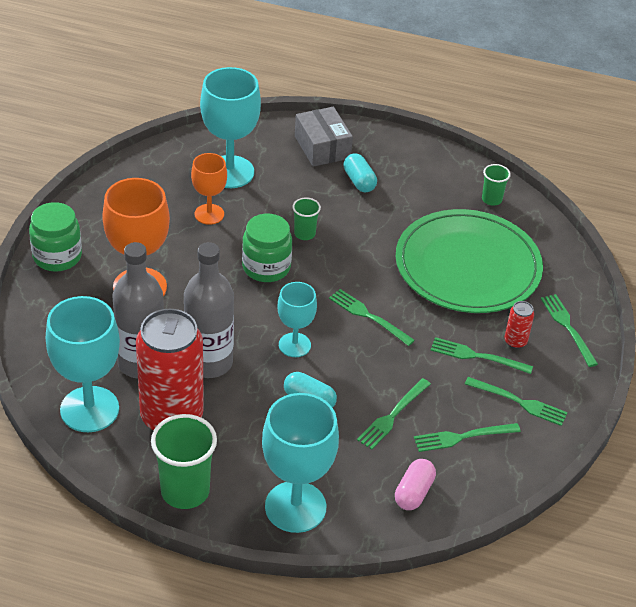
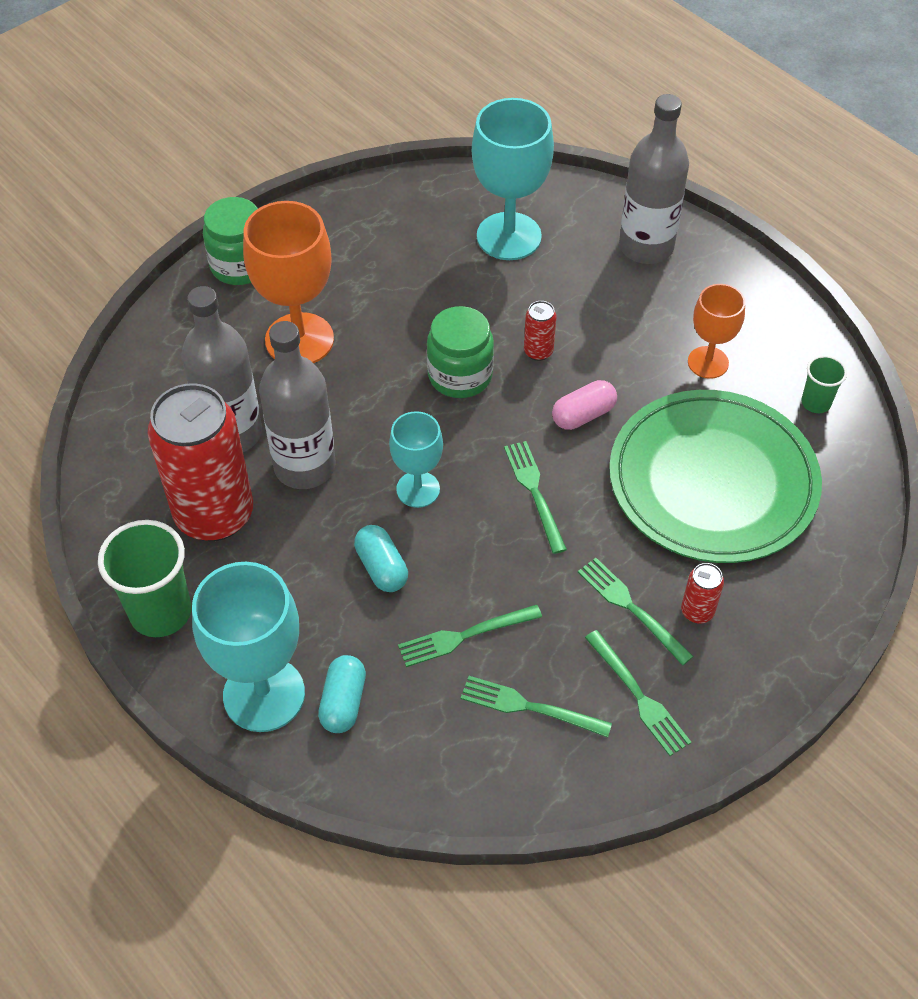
camera: 35 degrees right, 10 degrees up
turquoise goblet [46,296,120,432] -> none
orange goblet [191,153,227,225] -> orange goblet moved to [688,284,745,379]
green cup [292,197,321,240] -> red can [524,301,556,361]
grey box [295,107,353,167] -> grey bottle [619,94,689,264]
turquoise capsule [344,153,377,192] -> turquoise capsule moved to [318,655,366,733]
pink capsule [395,459,436,510] -> pink capsule moved to [552,380,617,430]
green fork [541,294,598,367] -> none

